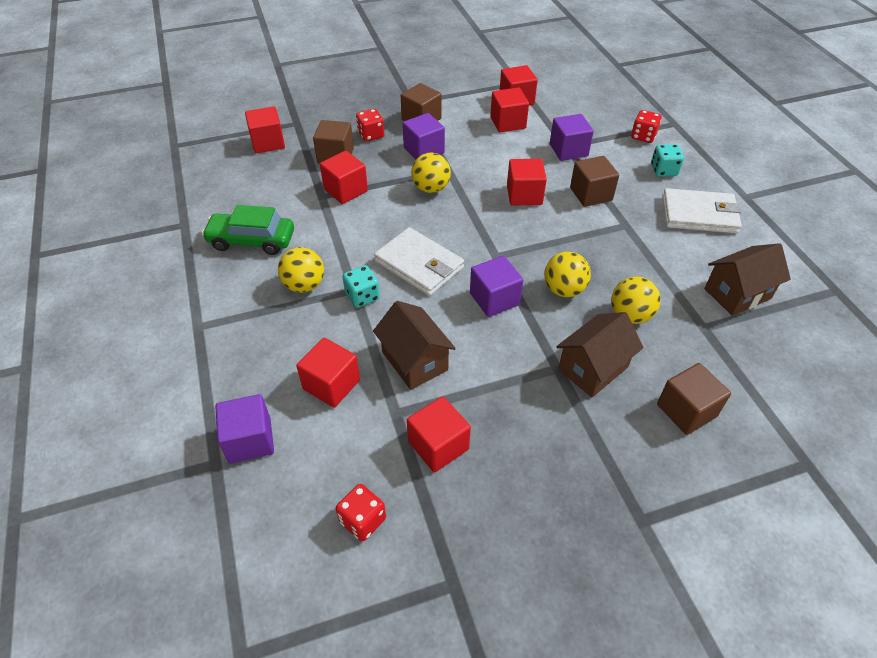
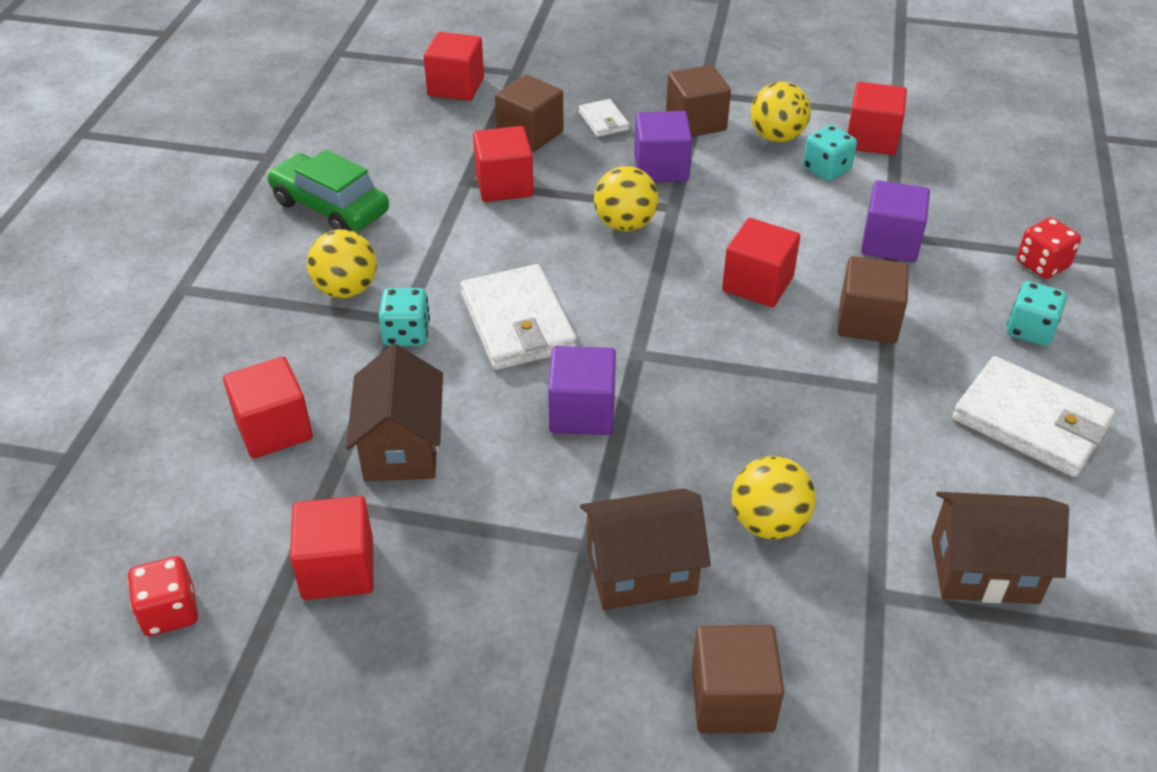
camera: 30 degrees right, 5 degrees down
purple cube [215,394,274,464] -> none
red dice [356,109,384,142] -> white wallet [579,99,629,137]
red cube [490,87,529,132] -> turquoise dice [803,125,857,181]
yellow ball [544,252,591,297] -> yellow ball moved to [751,82,811,142]

